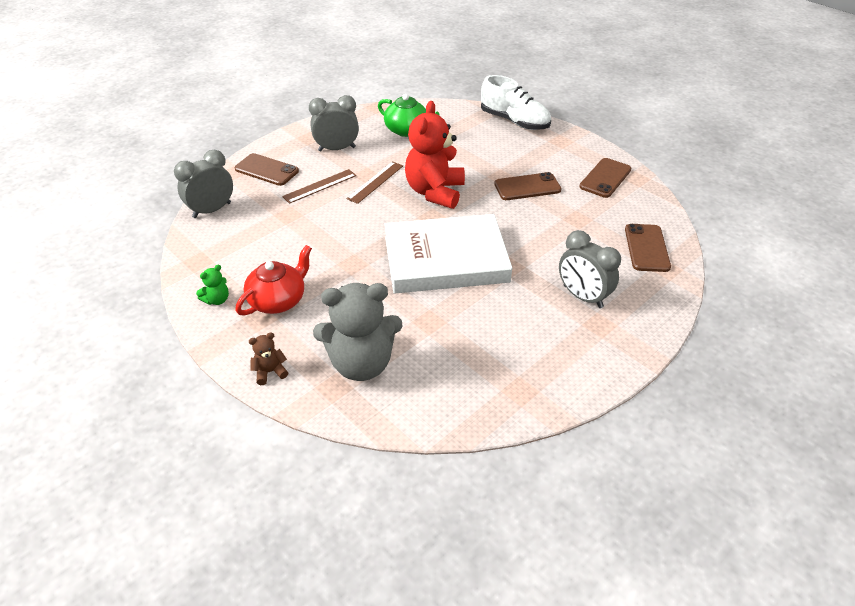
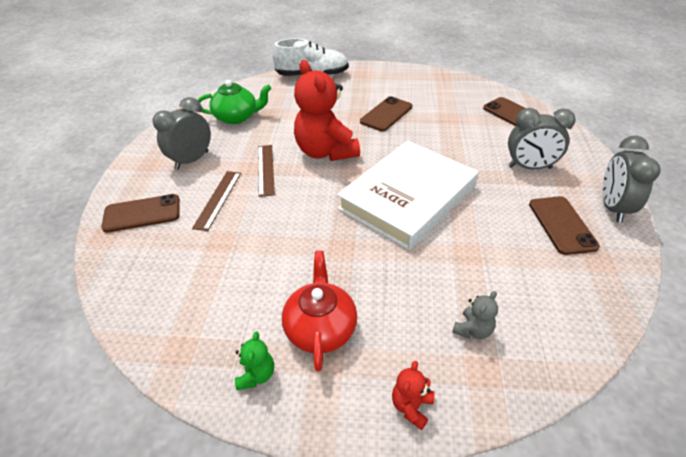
camera: 40 degrees left, 0 degrees up
grey clock [174,150,233,218] -> grey clock moved to [602,136,661,223]
brown teddy bear [249,332,288,385] -> red teddy bear [392,361,435,430]
grey teddy bear [313,283,403,381] -> grey teddy bear [452,291,498,339], size x0.42
brown phone [579,158,631,198] -> brown phone moved to [529,196,600,255]

